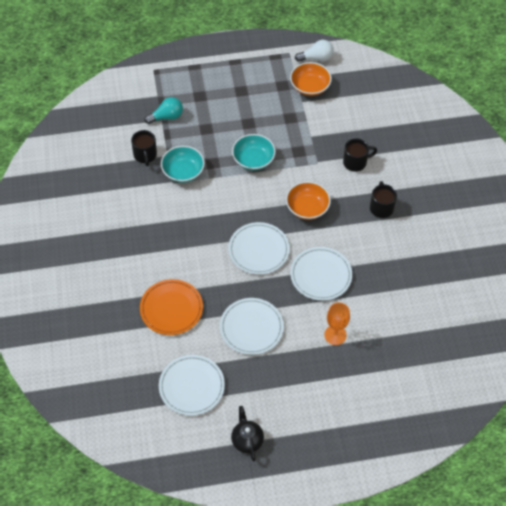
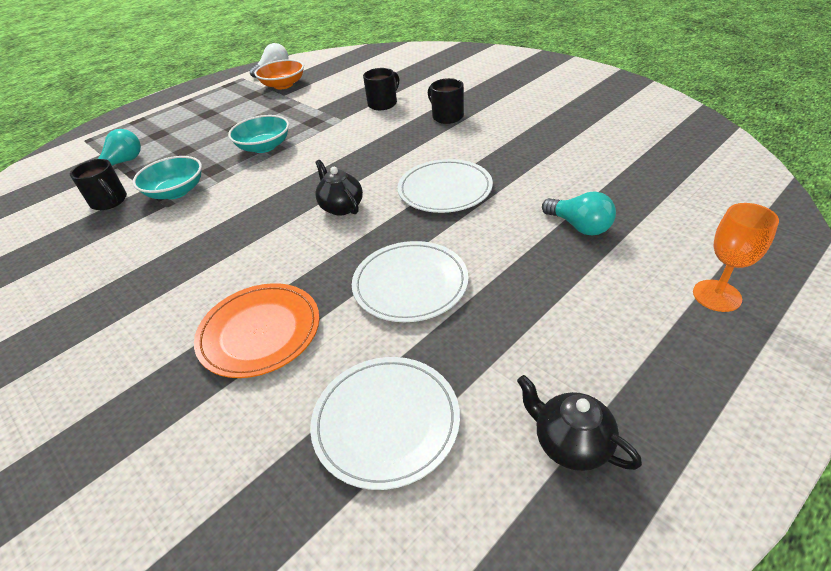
camera: 30 degrees left, 15 degrees down
white plate [228,222,290,275] -> black teapot [315,160,363,216]
orange bowl [286,181,331,220] -> none
orange goblet [324,302,350,345] -> orange goblet moved to [693,203,779,312]
none -> turquoise light bulb [542,191,616,236]

